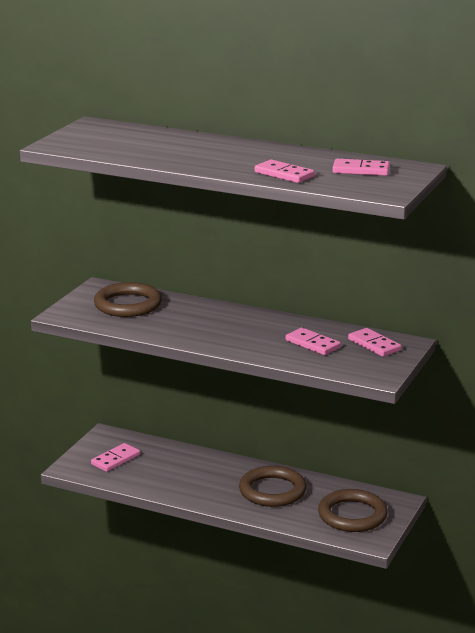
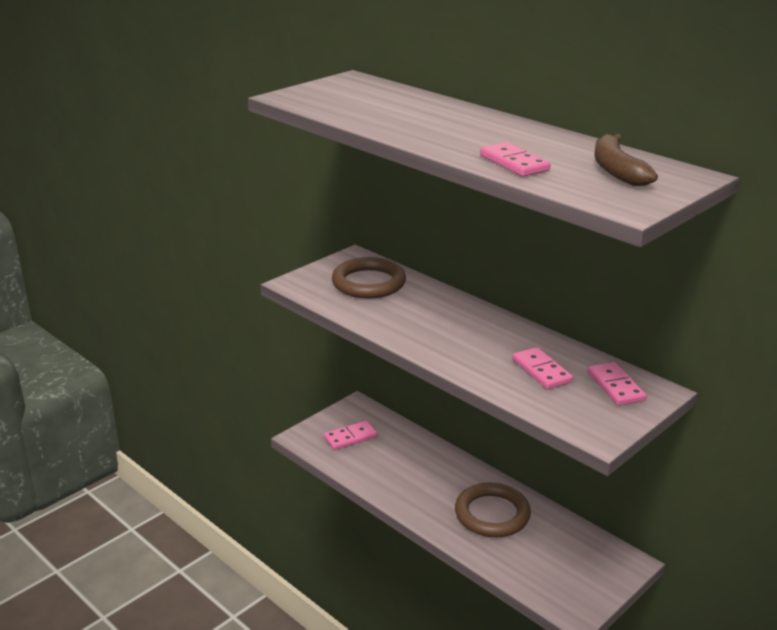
camera: 20 degrees right, 5 degrees up
brown ring [318,489,388,532] -> none
pink domino [332,159,390,176] -> brown banana [595,134,658,186]

